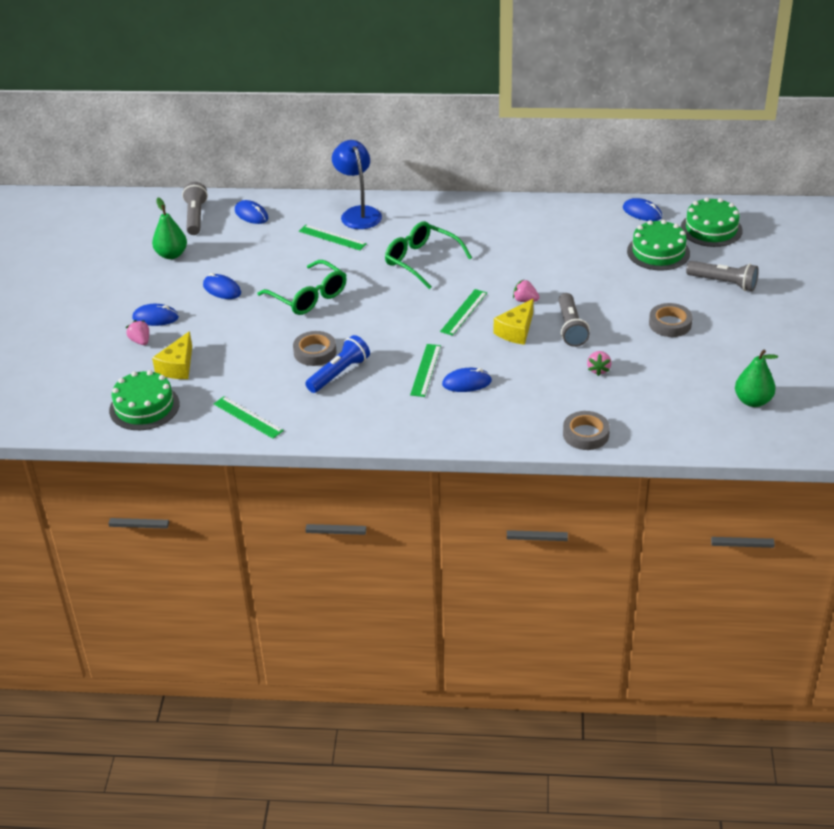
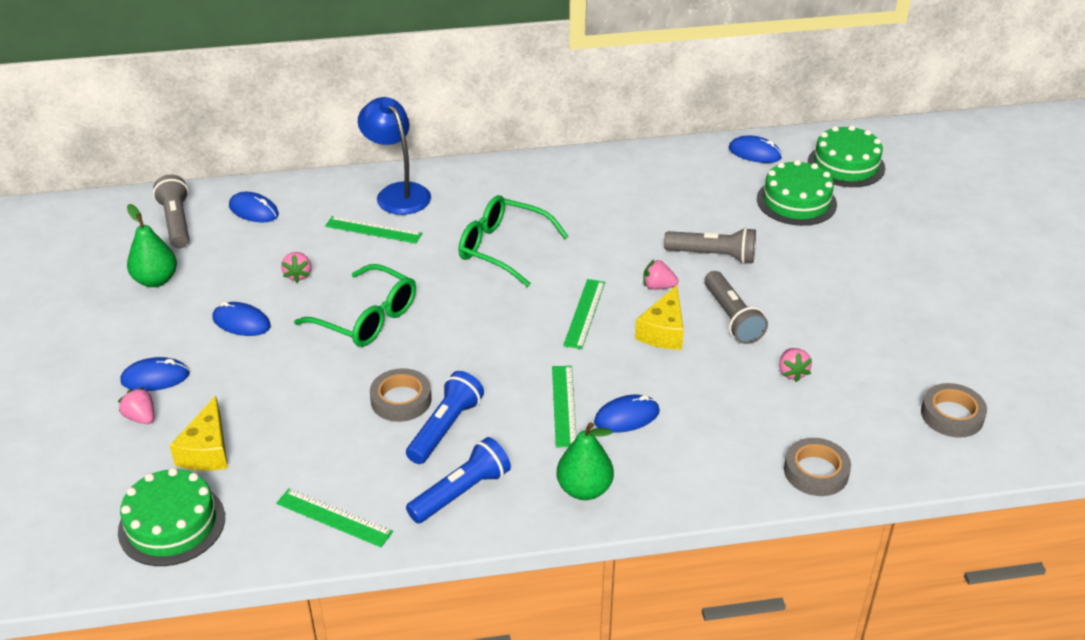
camera: 15 degrees left, 0 degrees up
grey tape [649,303,693,337] -> grey tape moved to [921,383,987,438]
grey flashlight [686,261,759,291] -> grey flashlight moved to [664,227,756,264]
green pear [735,350,778,407] -> green pear moved to [557,422,614,500]
none -> pink strawberry [281,252,311,283]
none -> blue flashlight [406,437,511,524]

